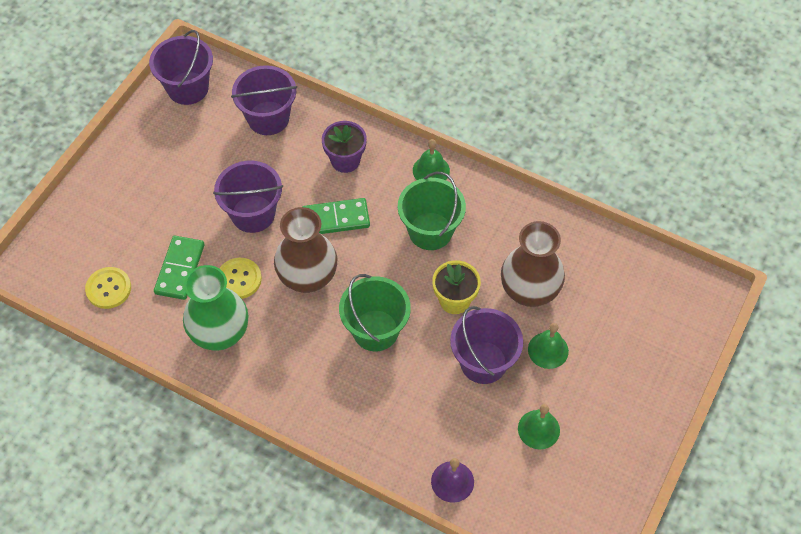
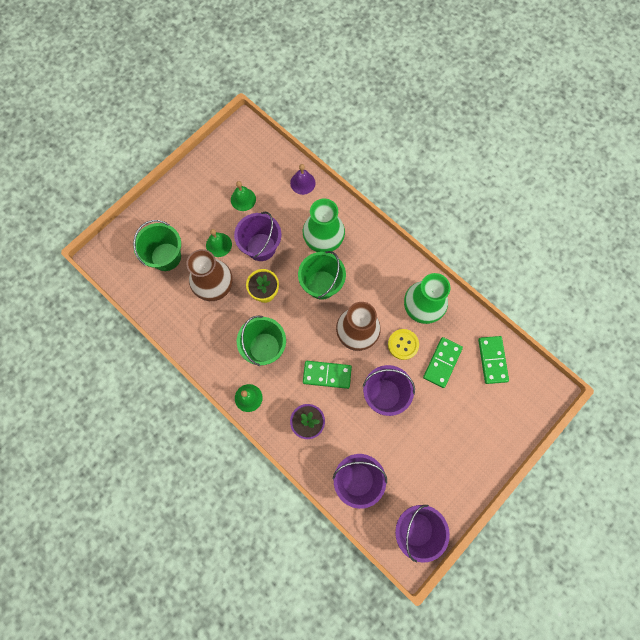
camera: 165 degrees left, 15 degrees up
yellow button [85,267,131,309] -> green domino [478,336,509,384]
none -> green bucket [133,220,181,271]
none -> green vase [303,199,345,252]

